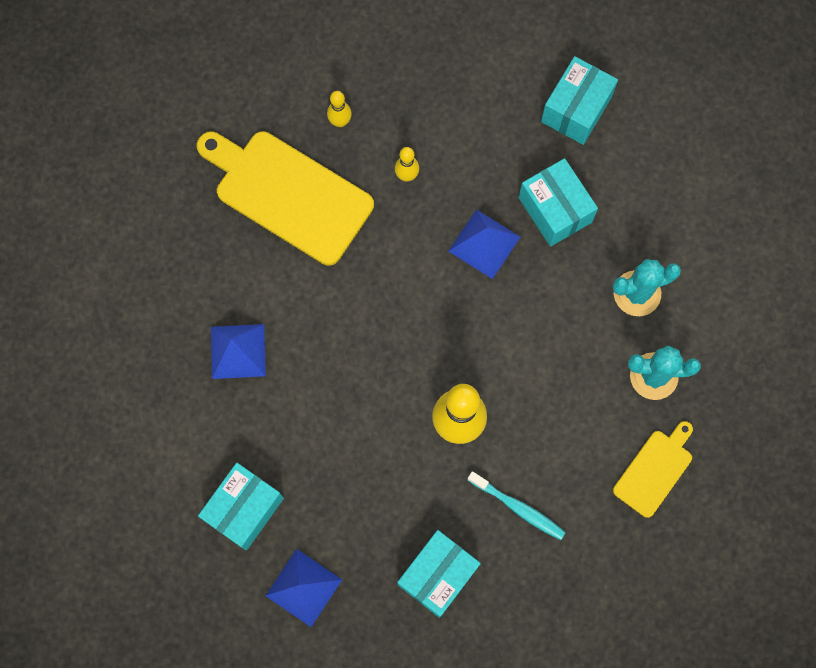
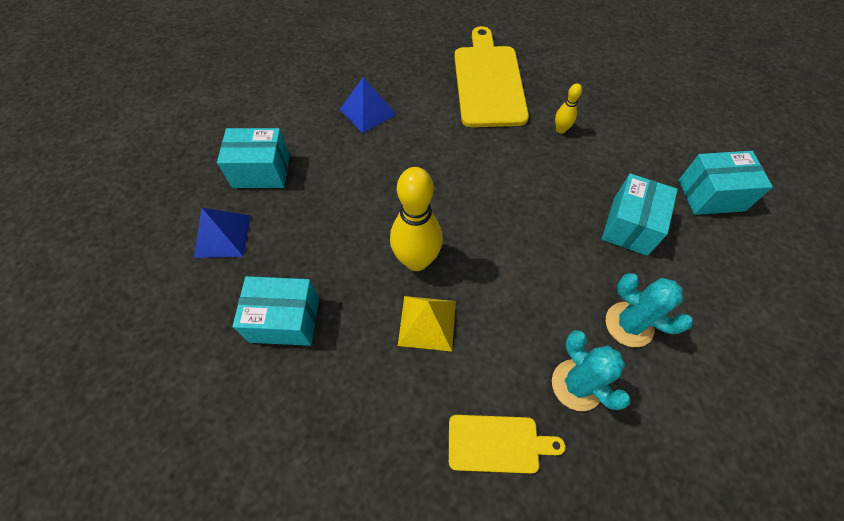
camera: 55 degrees right, 15 degrees down
yellow bowling pin [327,91,352,127] -> none
blue pyramid [448,209,520,279] -> none
turquoise toothbrush [468,471,566,540] -> none
none -> yellow pyramid [398,296,456,352]

